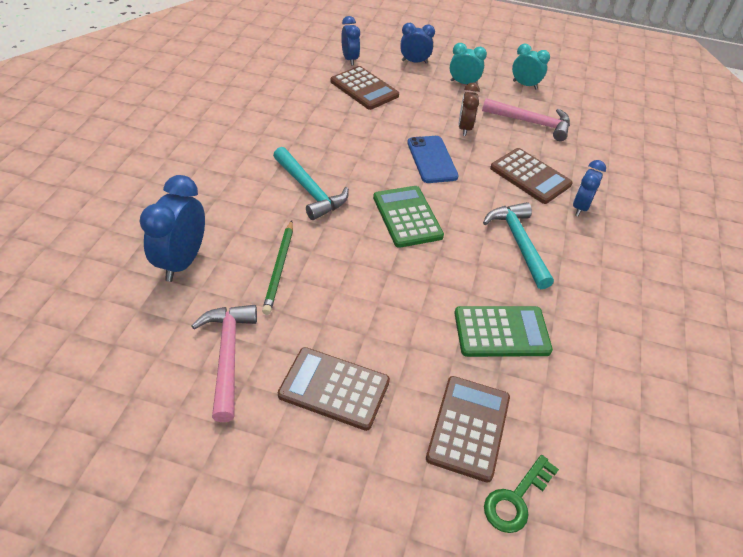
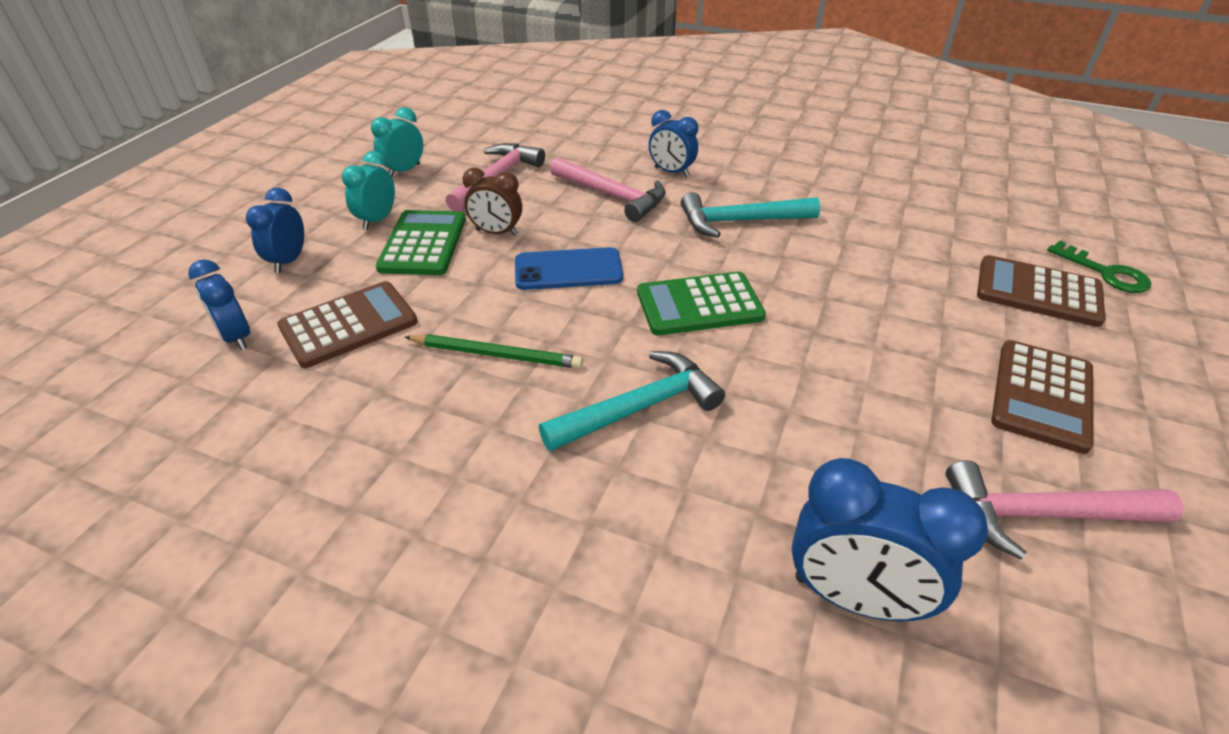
camera: 80 degrees left, 5 degrees down
green pencil [262,220,293,315] -> green pencil moved to [405,334,583,369]
blue clock [341,16,360,66] -> blue clock turned 120 degrees counterclockwise [188,259,250,350]
green calculator [454,306,553,357] -> green calculator moved to [376,210,466,275]
brown calculator [490,148,573,204] -> pink hammer [550,157,666,222]

